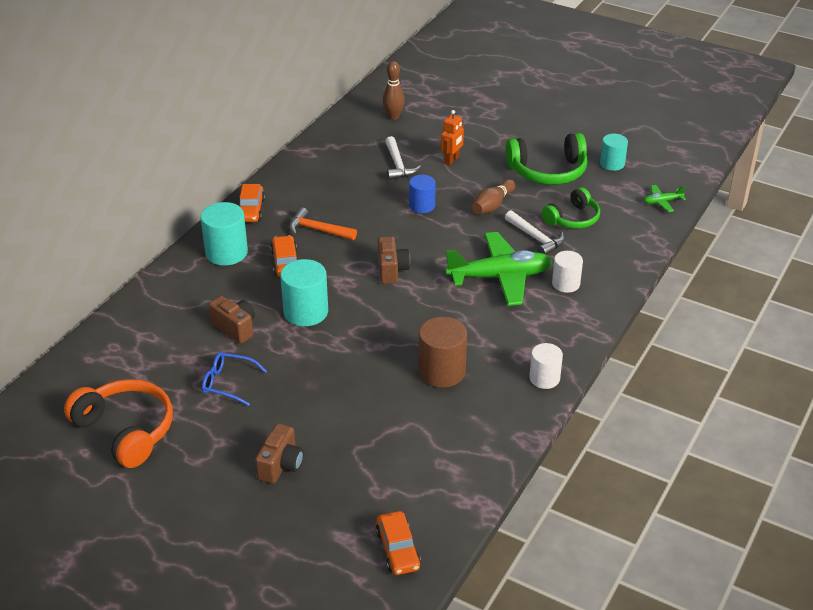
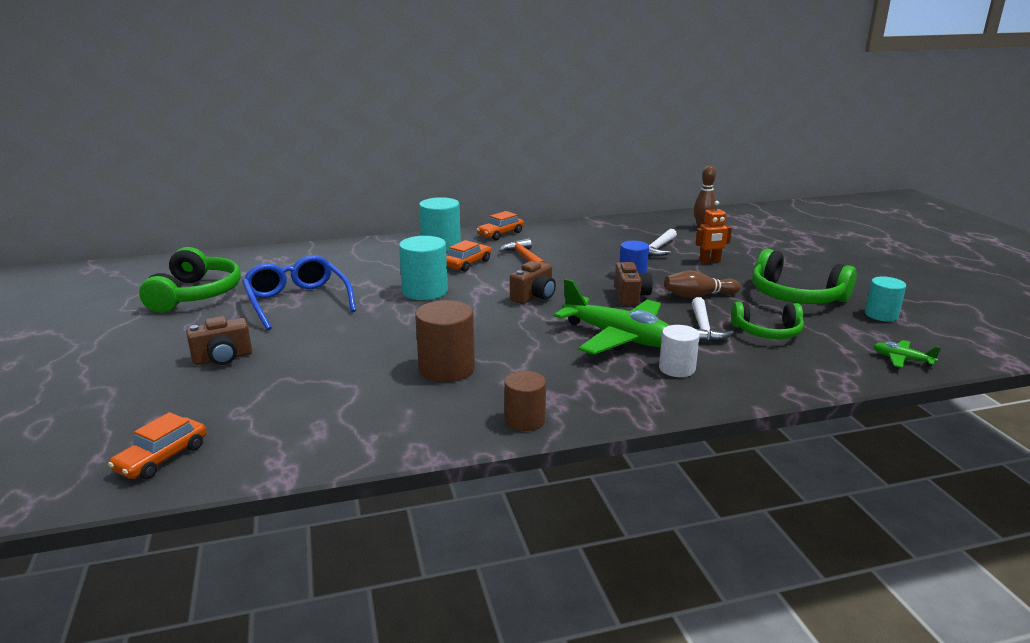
camera: 45 degrees right, 15 degrees down
orange headphones [64,379,173,468] -> green headphones [139,247,241,313]
blue glasses [202,352,267,406] -> blue glasses [242,255,356,331], size x1.71
brown camera [209,296,255,344] -> brown camera moved to [615,262,653,306]
white cylinder [529,343,563,389] -> brown cylinder [504,371,546,431]

